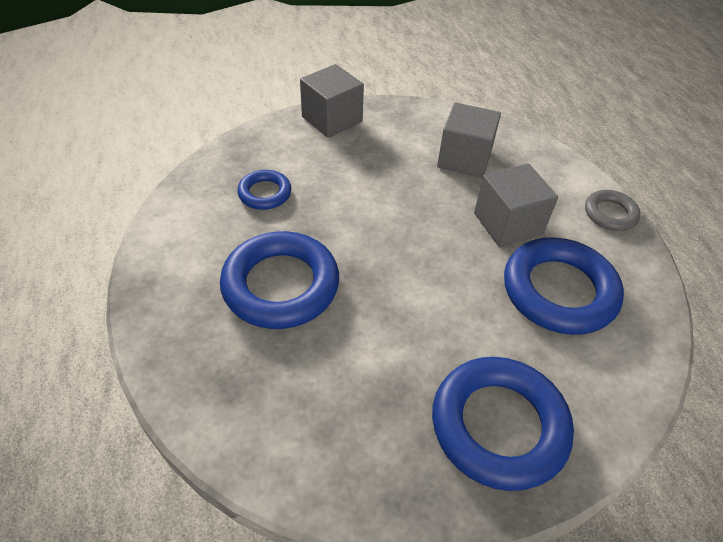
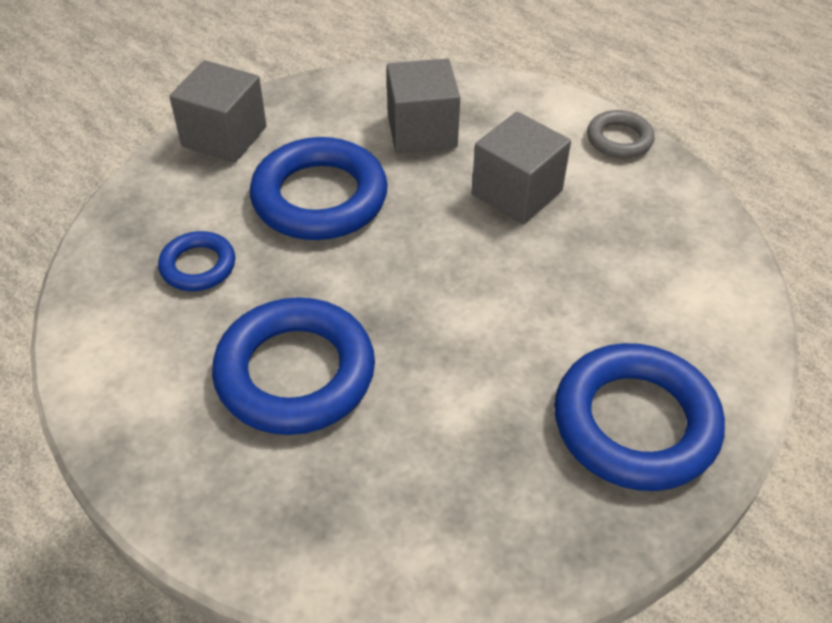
camera: 25 degrees left, 0 degrees up
blue ring [504,237,624,335] -> blue ring moved to [250,137,388,240]

